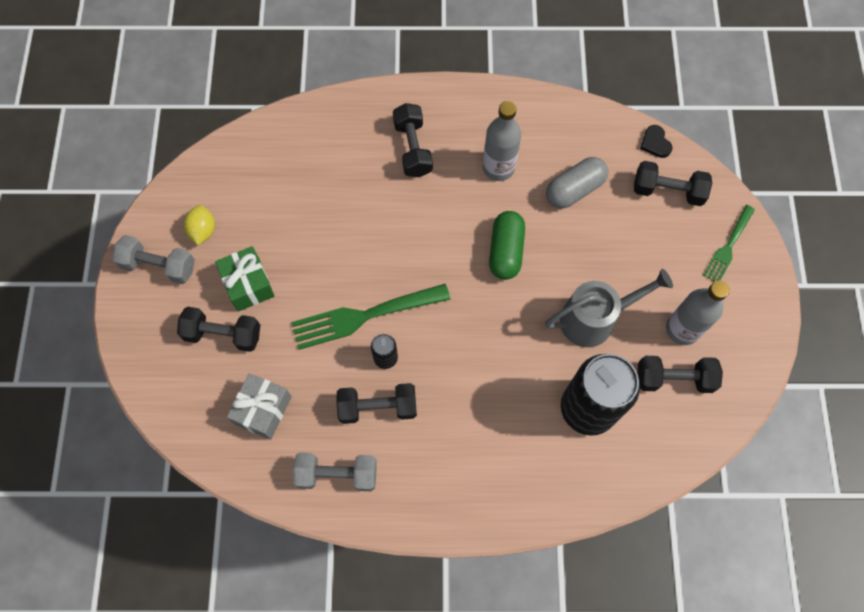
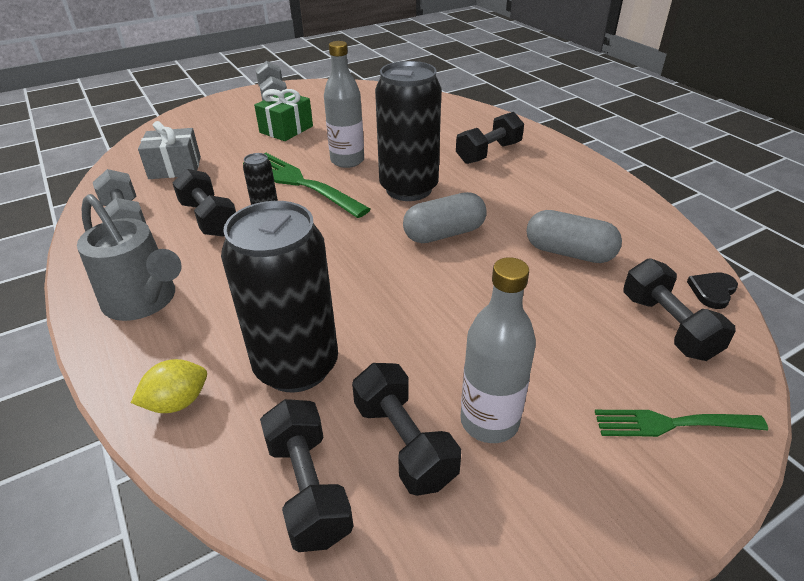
camera: 60 degrees right, 30 degrees down
black dumbbell [177,307,260,352] -> black dumbbell moved to [260,399,353,552]
yellow lemon [184,205,215,245] -> yellow lemon moved to [131,359,207,413]
grey bottle [483,101,521,181] -> grey bottle moved to [324,41,364,168]
green capsule [489,211,525,280] -> grey capsule [403,192,487,243]
grey watering can [545,269,673,347] -> grey watering can moved to [77,194,182,321]
none -> black can [375,61,442,201]

